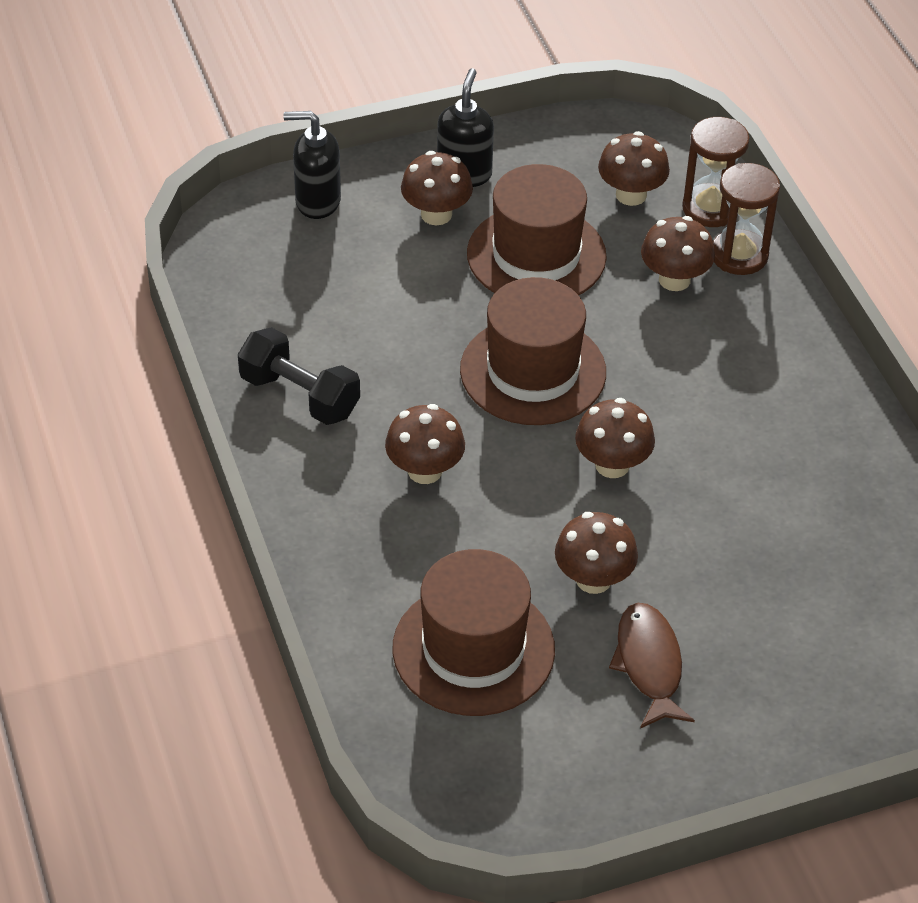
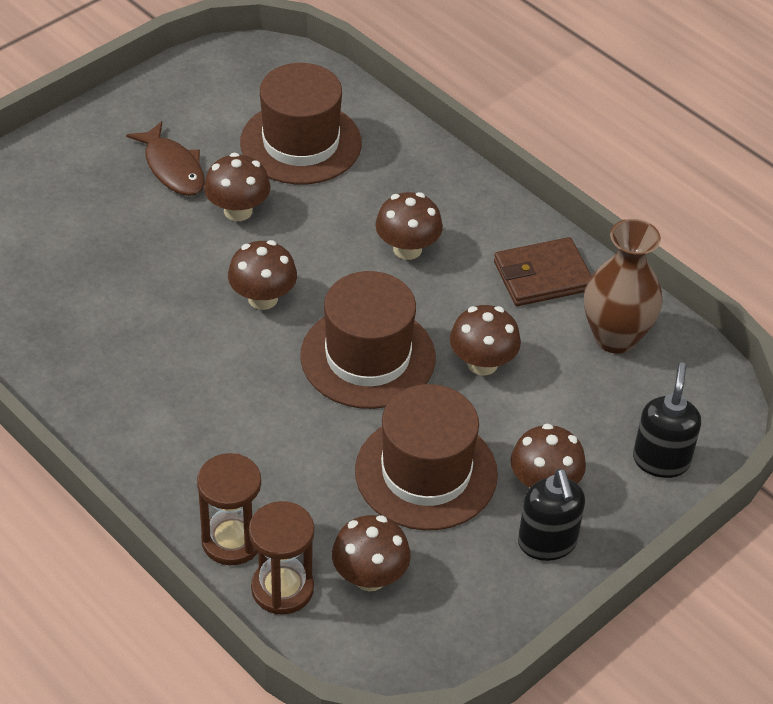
camera: 155 degrees right, 0 degrees up
black dumbbell [238,327,360,425] -> brown wallet [494,237,591,306]
black soap dispenser [283,111,341,219] -> black soap dispenser turned 60 degrees counterclockwise [633,362,701,478]
brown mushroom [641,216,715,291] -> brown mushroom moved to [450,305,521,376]
none -> brown vase [584,219,663,354]

